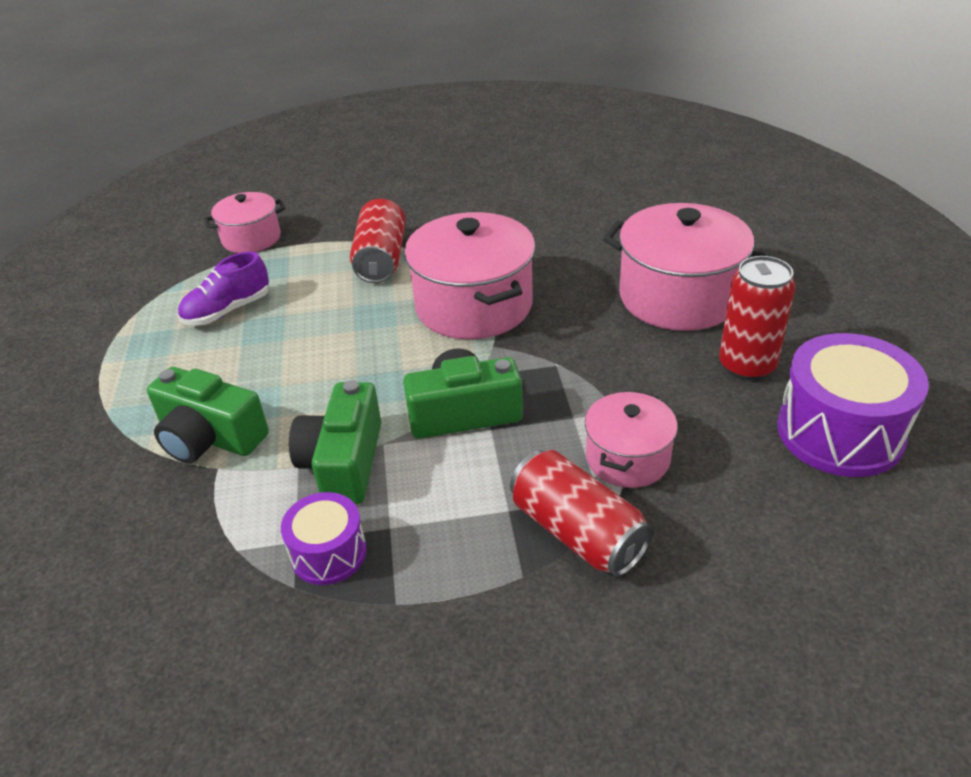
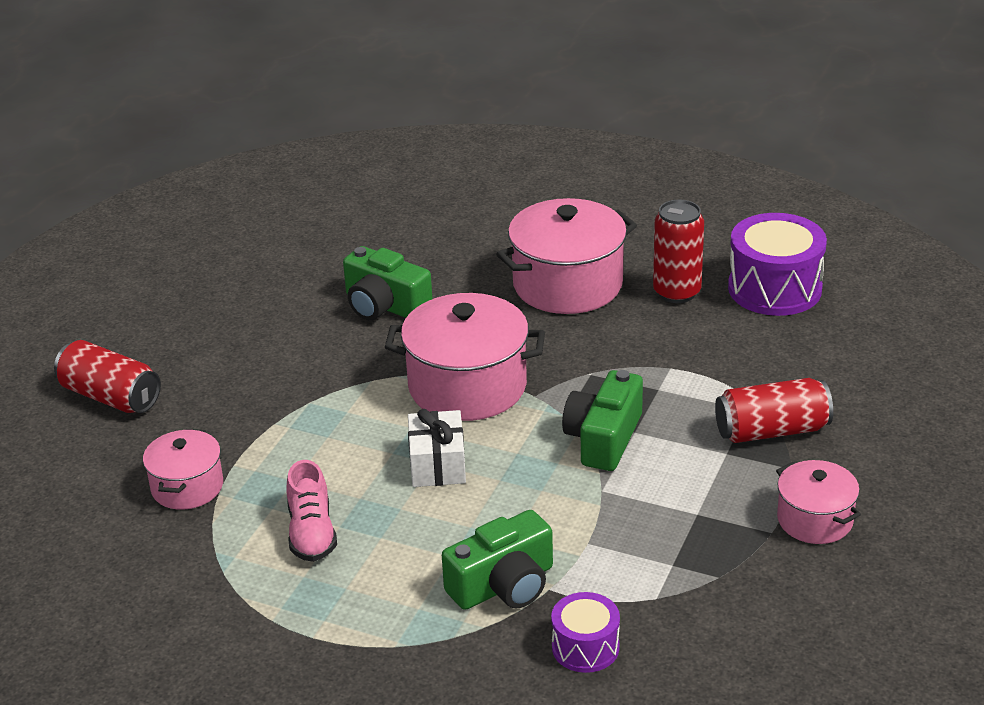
camera: 60 degrees left, 5 degrees down
purple shoe [178,251,269,326] -> pink shoe [286,460,337,562]
purple drum [281,492,367,585] -> purple drum moved to [551,592,620,673]
green camera [289,380,382,504] -> green camera moved to [343,246,432,320]
red can [350,199,406,283] -> red can moved to [54,340,161,413]
pink pot [585,391,678,488] -> pink pot moved to [776,460,861,544]
none -> white gift [408,409,466,487]

